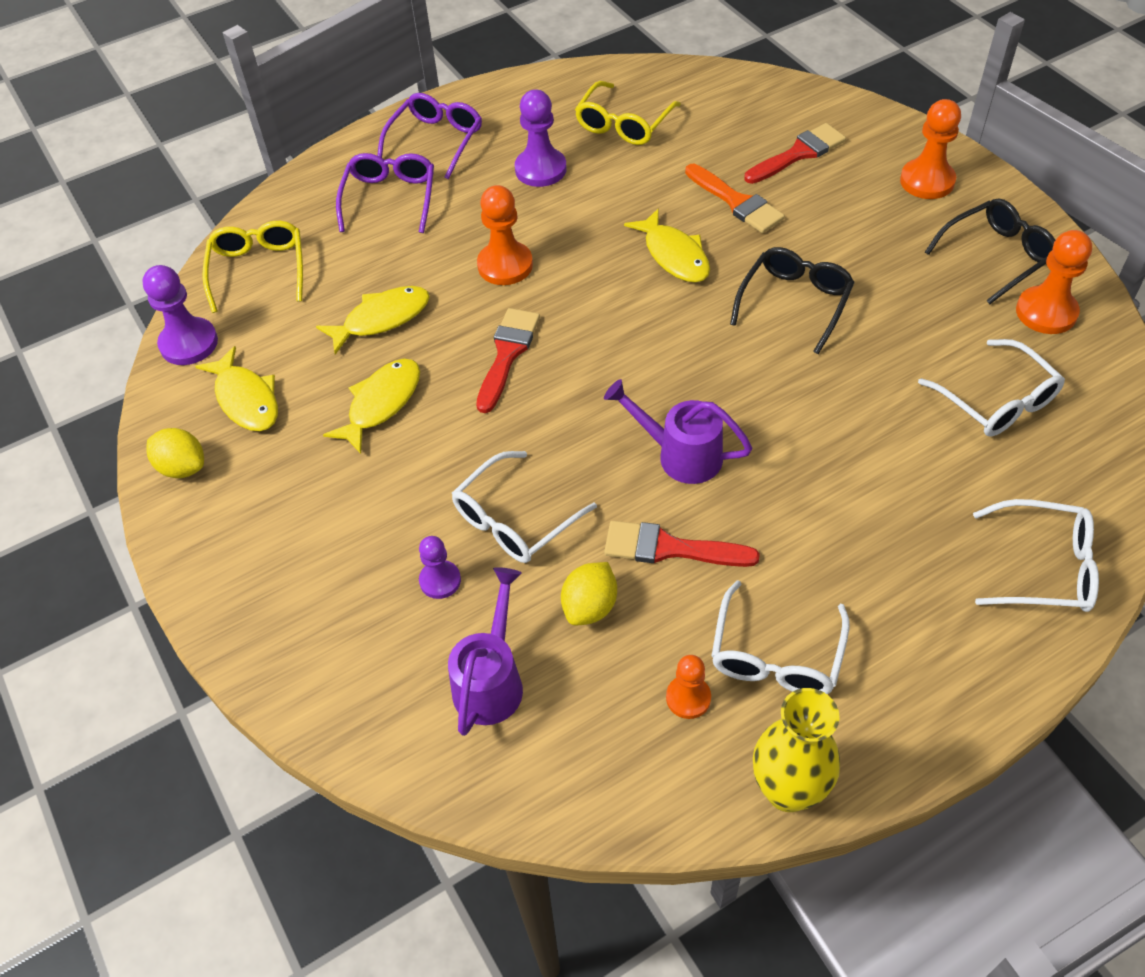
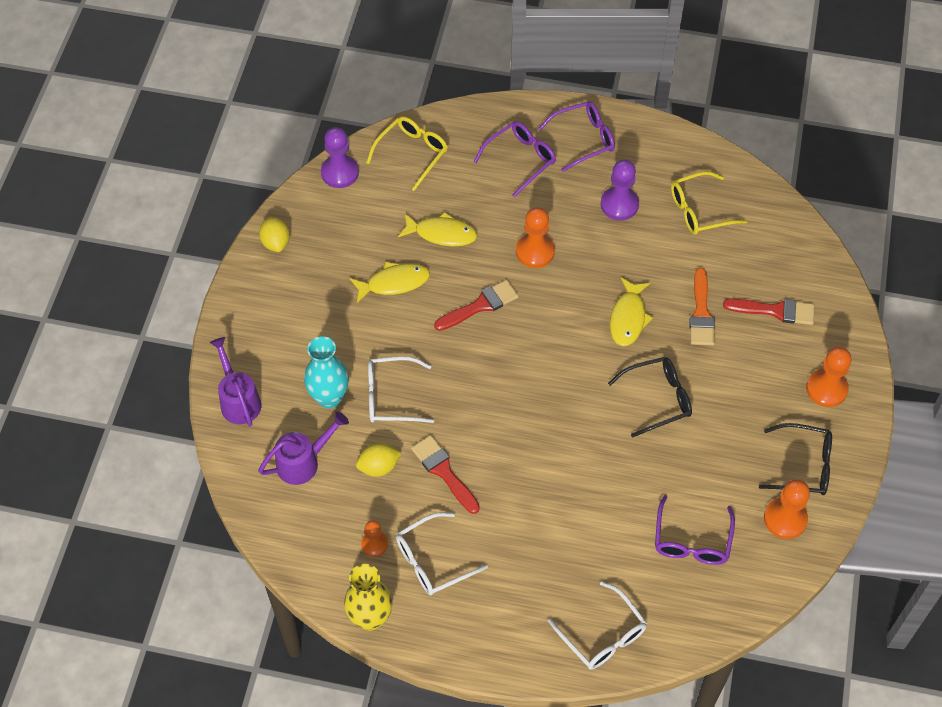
camera: 40 degrees right, 5 degrees up
yellow fish [195,346,278,431] -> none
purple pawn [419,536,461,599] -> turquoise vase [304,336,349,408]
purple watering can [604,379,752,484] -> purple watering can moved to [209,337,261,426]
white glasses [918,339,1065,437] -> purple glasses [655,495,735,565]

